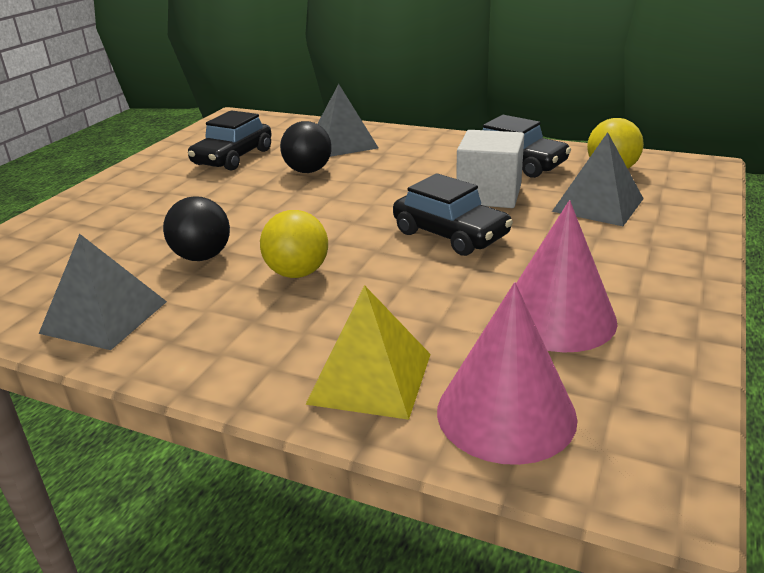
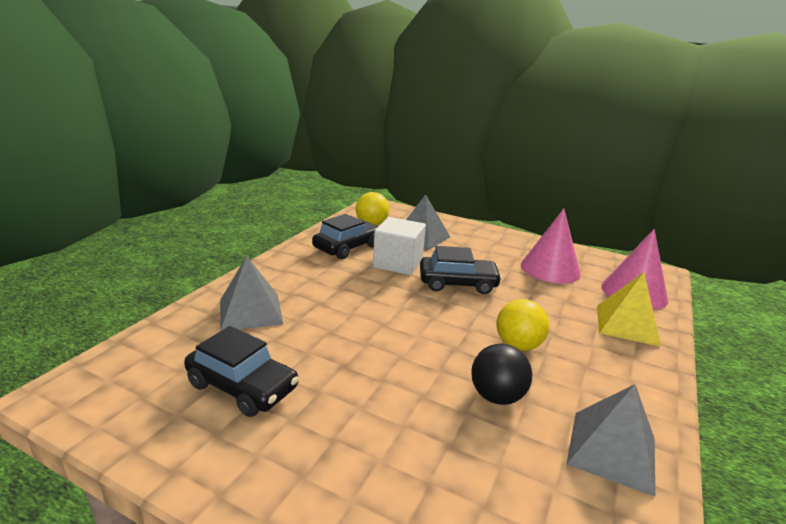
camera: 90 degrees left, 5 degrees down
black ball [280,121,332,173] -> none
black car [393,173,513,256] -> black car turned 45 degrees clockwise [420,246,502,294]

